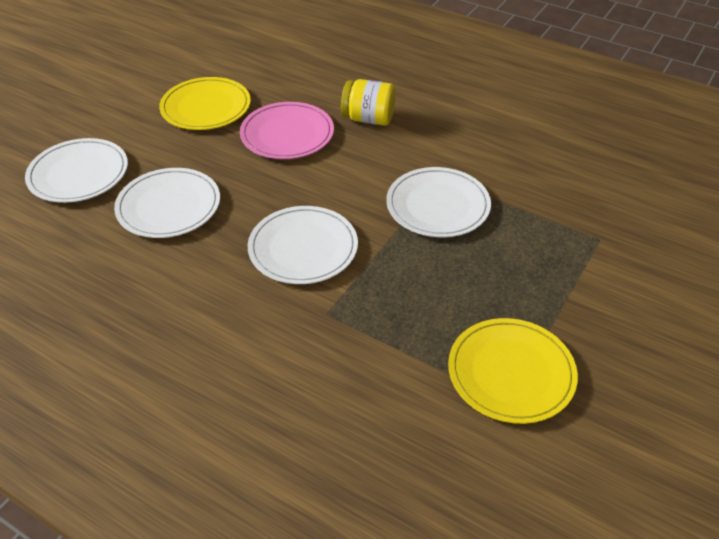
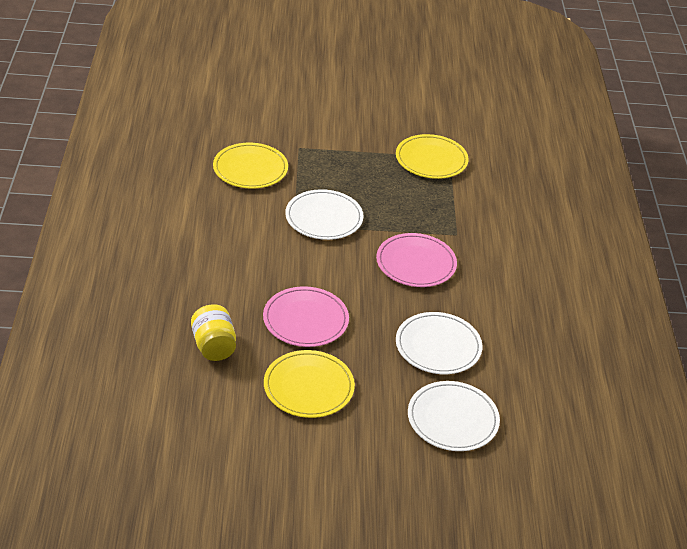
camera: 125 degrees left, 5 degrees down
white plate [248,206,358,284] -> pink plate [376,233,457,287]
yellow jar [341,79,396,126] -> yellow jar moved to [191,304,236,361]
none -> yellow plate [213,143,288,189]

